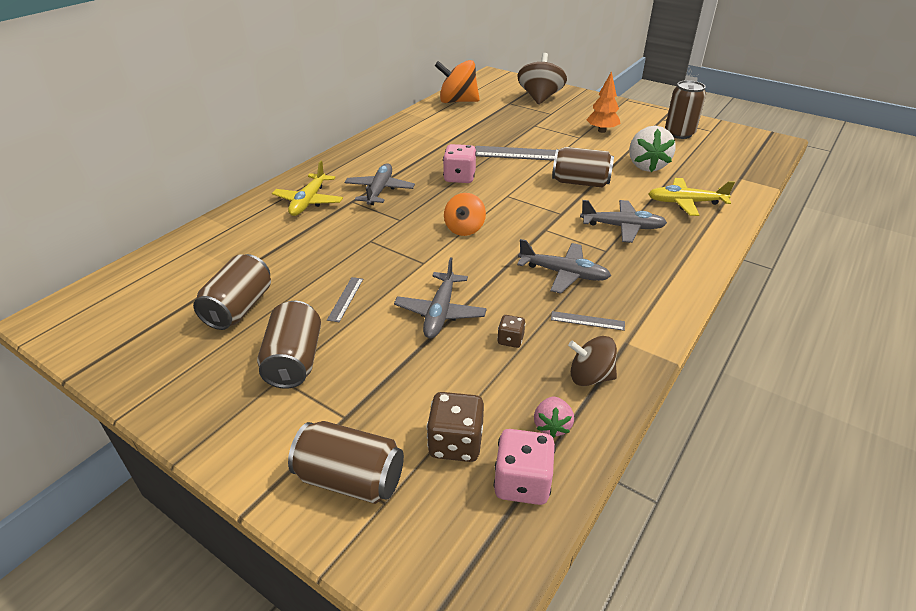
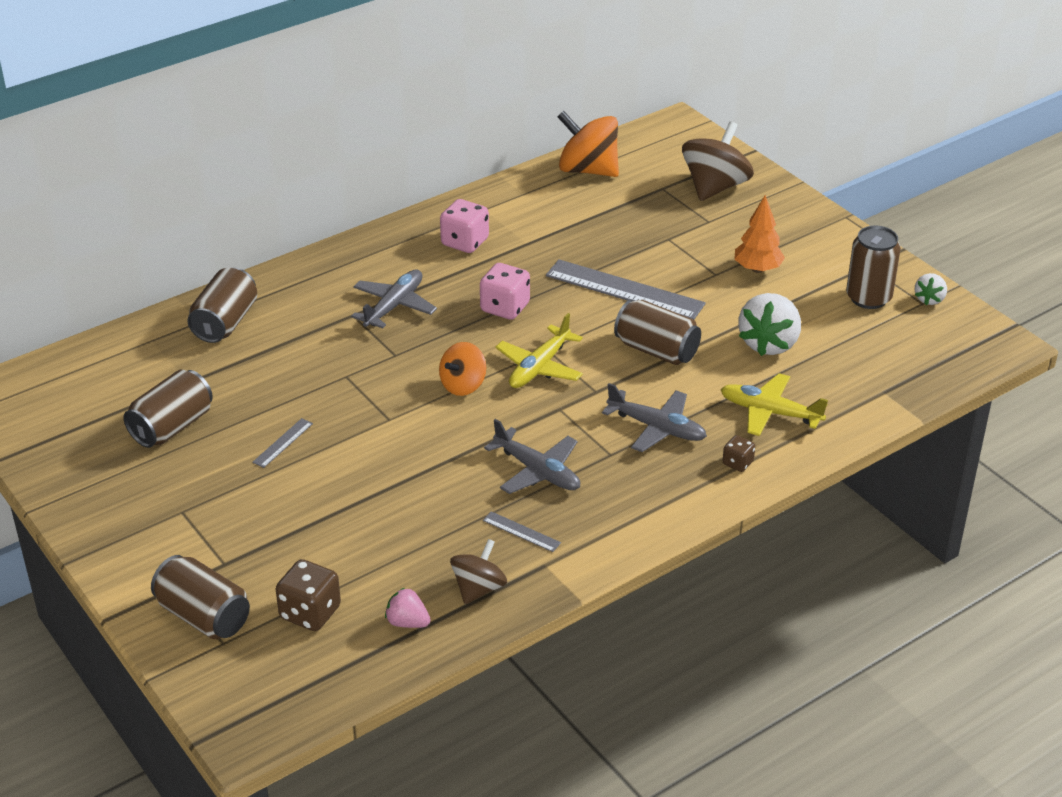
camera: 20 degrees right, 0 degrees up
brown can [257,301,321,389] -> brown can moved to [188,268,257,343]
yellow plane [272,161,343,216] -> yellow plane moved to [495,313,583,388]
grey plane [394,257,487,338] -> none
pink dice [494,429,555,505] -> pink dice moved to [440,199,489,253]
brown dice [497,315,526,348] -> brown dice moved to [723,435,755,472]
pink strawberry [534,397,574,438] -> pink strawberry turned 90 degrees clockwise [385,588,431,628]
brown spinning top [568,336,617,386] -> brown spinning top turned 90 degrees clockwise [450,539,507,604]
none -> white strawberry [915,273,947,305]

